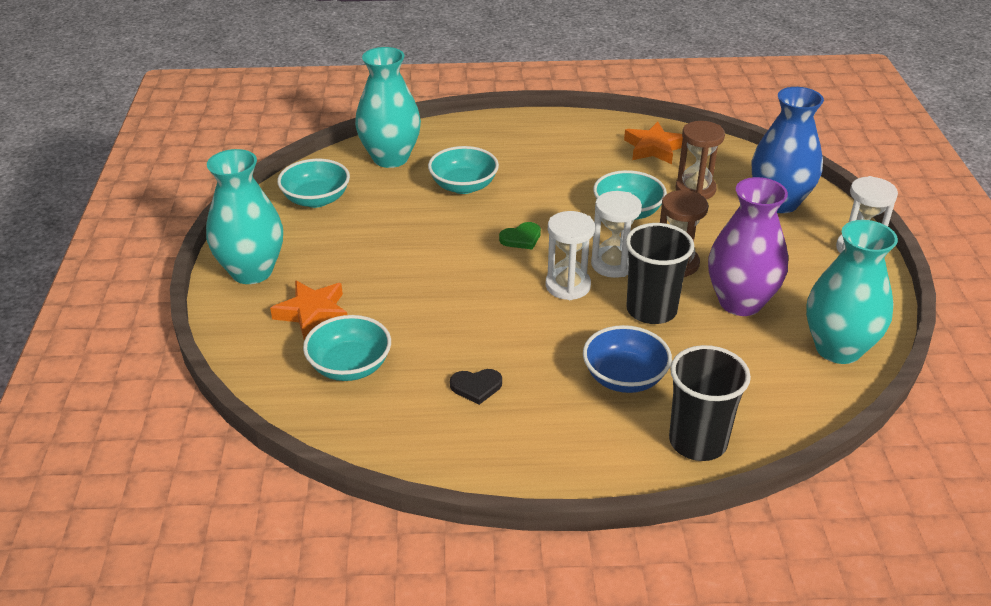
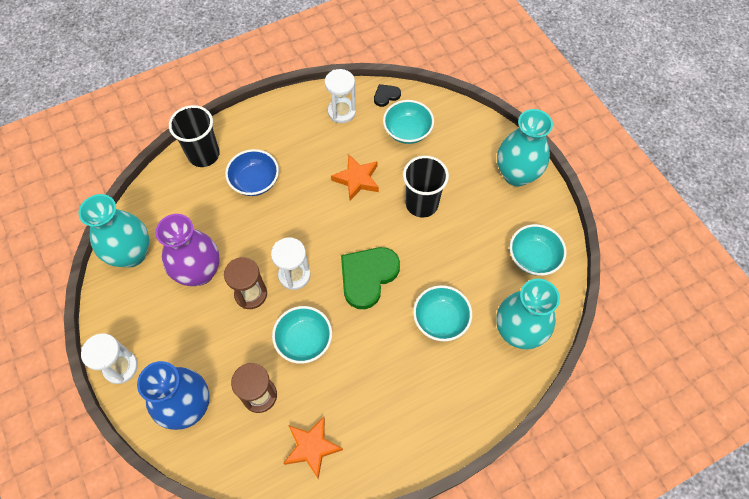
camera: 155 degrees right, 25 degrees up
orange star [270,280,347,340] -> orange star moved to [331,154,379,201]
black heart [450,369,502,405] -> black heart moved to [374,84,401,107]
green heart [499,222,541,250] -> green heart [341,247,400,309], size x2.08
white hourglass [545,211,595,300] -> white hourglass moved to [325,69,356,123]
black cup [625,223,694,324] -> black cup moved to [403,156,449,218]

